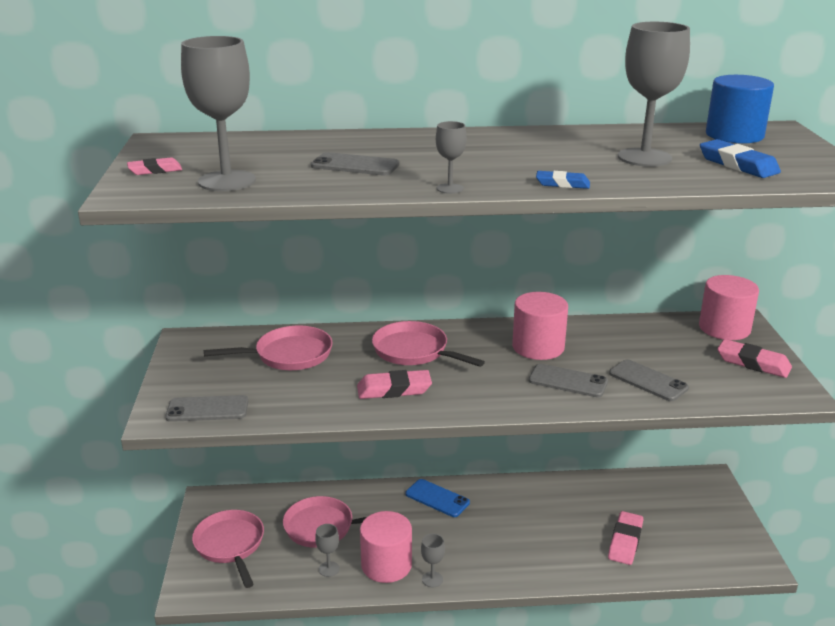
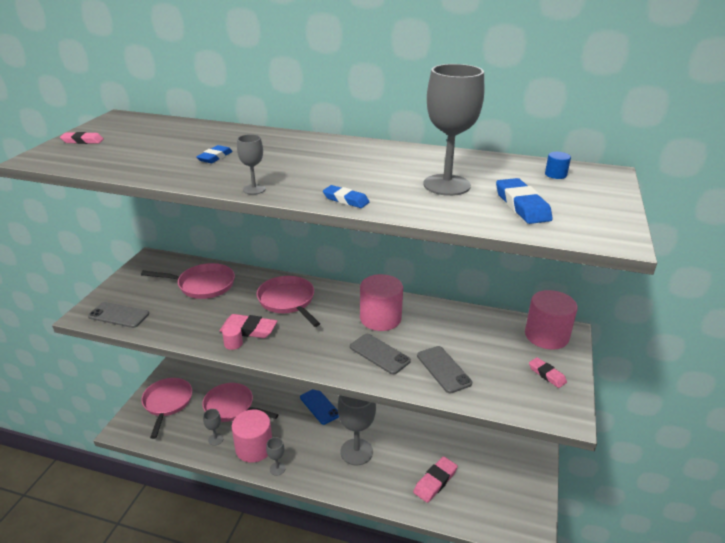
camera: 20 degrees right, 5 degrees up
grey goblet [181,36,256,191] -> grey goblet moved to [338,395,376,465]
grey phone [311,152,399,176] -> blue eraser [196,145,233,163]
blue cylinder [706,75,774,144] -> blue cylinder [545,152,571,179], size x0.42
pink eraser [717,339,792,378] -> pink eraser [529,357,567,388], size x0.63
none -> pink cylinder [222,325,243,350]

